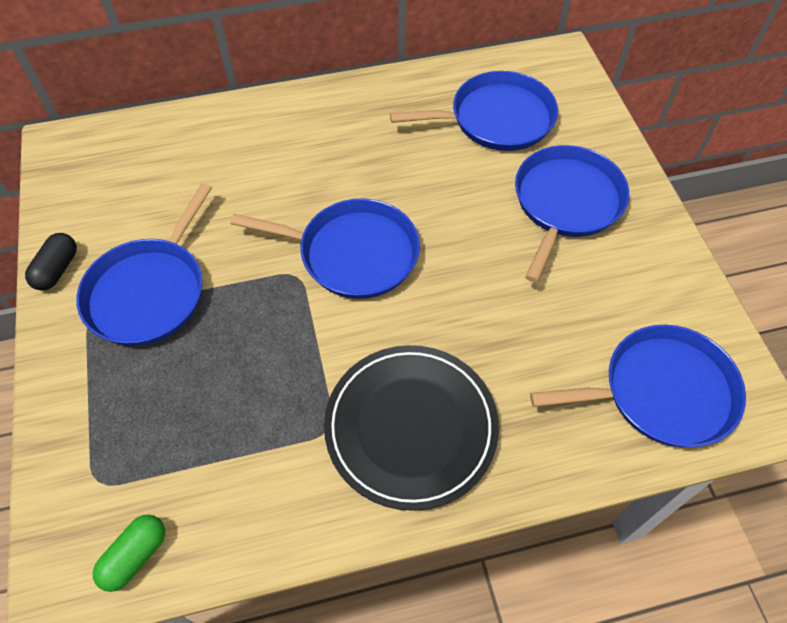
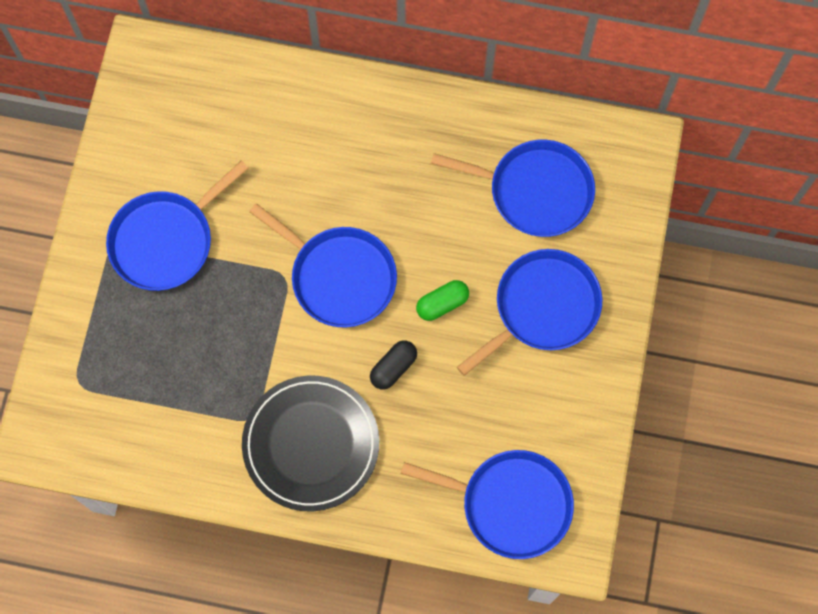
camera: 25 degrees right, 15 degrees up
black capsule [25,233,77,291] -> black capsule moved to [370,341,417,390]
green capsule [93,514,165,592] -> green capsule moved to [416,280,469,321]

